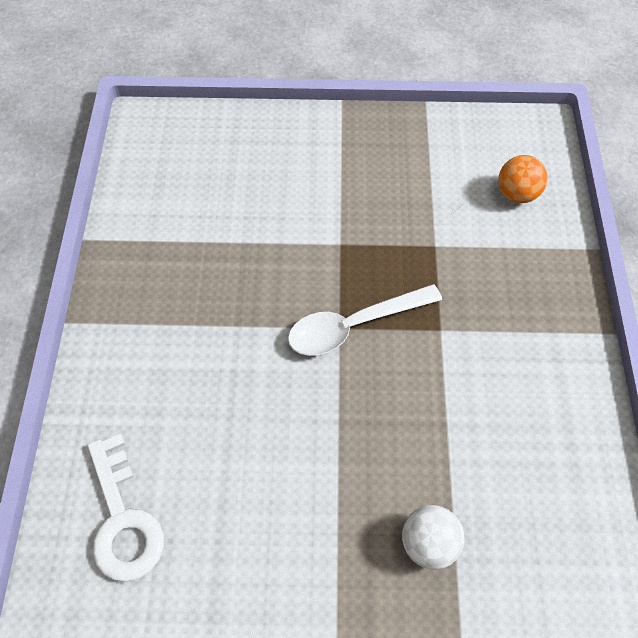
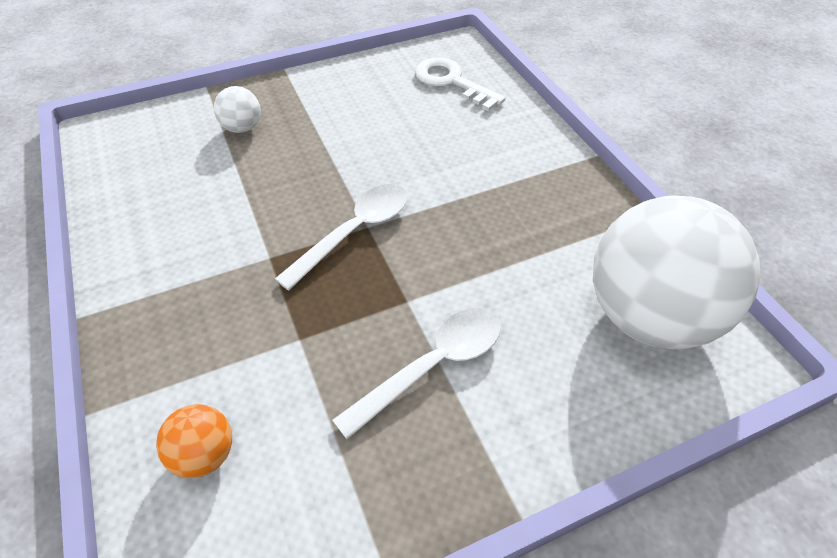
camera: 155 degrees right, 10 degrees down
none -> white spoon [332,308,501,439]
none -> white ball [593,195,760,349]

